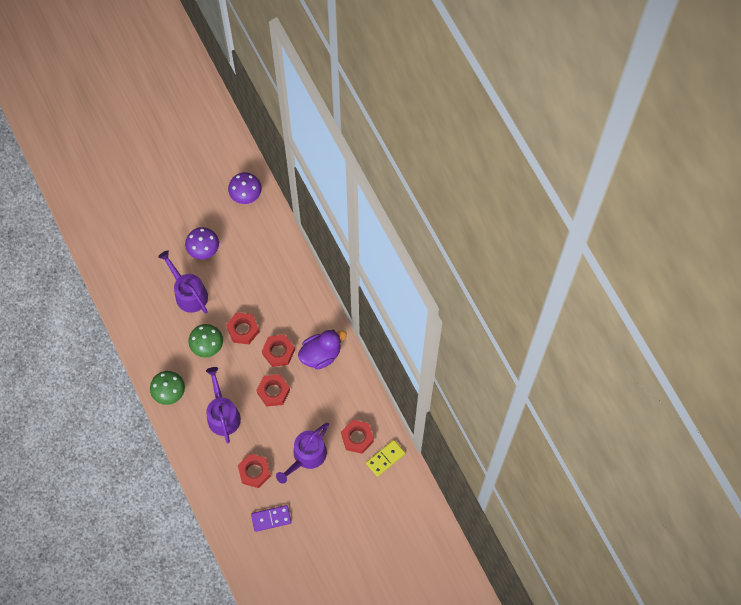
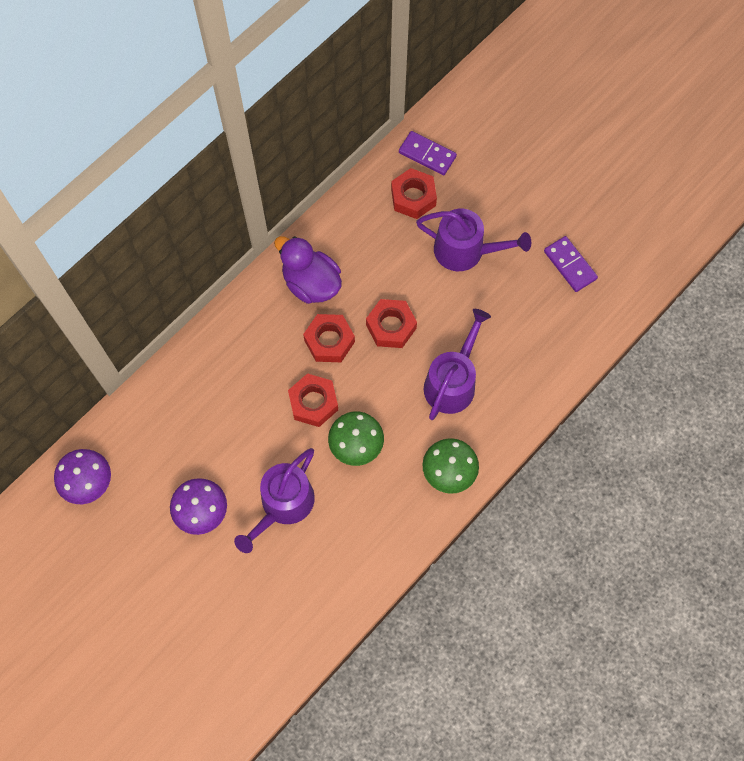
camera: 110 degrees left, 0 degrees up
purple watering can [206,367,241,443] -> purple watering can turned 150 degrees clockwise [424,309,491,420]
red nut [238,454,271,488] -> none
yellow domino [366,440,405,477] -> purple domino [399,131,457,175]

